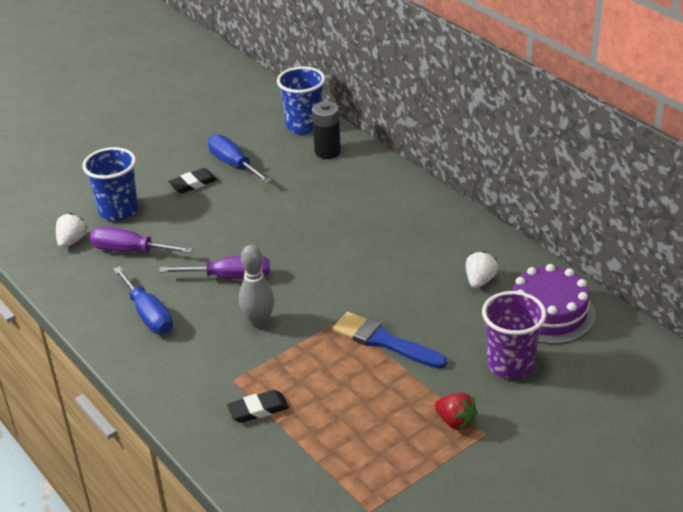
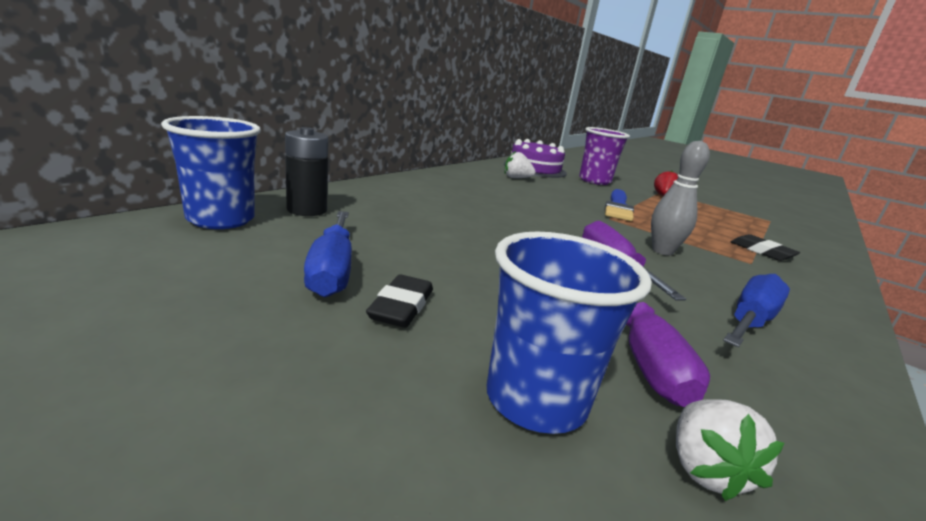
camera: 110 degrees left, 15 degrees down
white strawberry [56,213,88,248] -> white strawberry turned 90 degrees counterclockwise [676,399,784,501]
black eraser [168,168,217,193] -> black eraser turned 60 degrees clockwise [366,274,433,328]
blue screwdriver [208,134,272,184] -> blue screwdriver turned 45 degrees counterclockwise [304,211,352,298]

